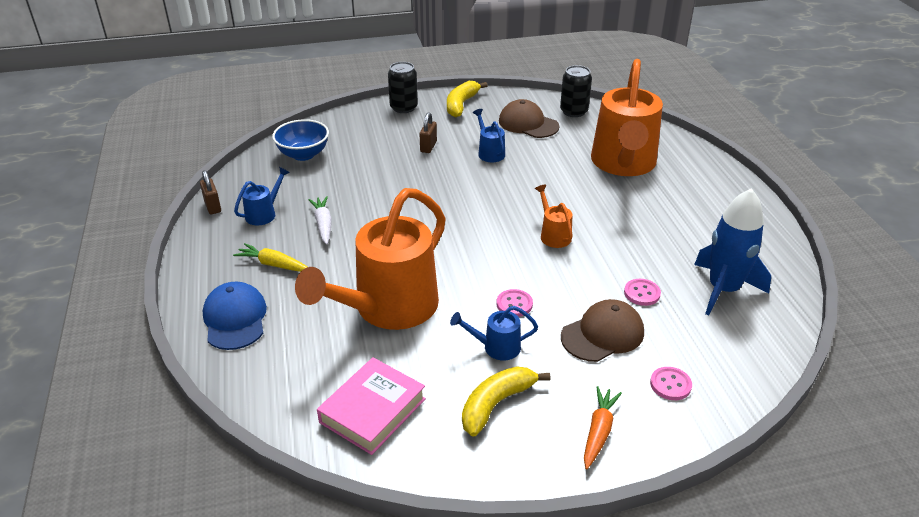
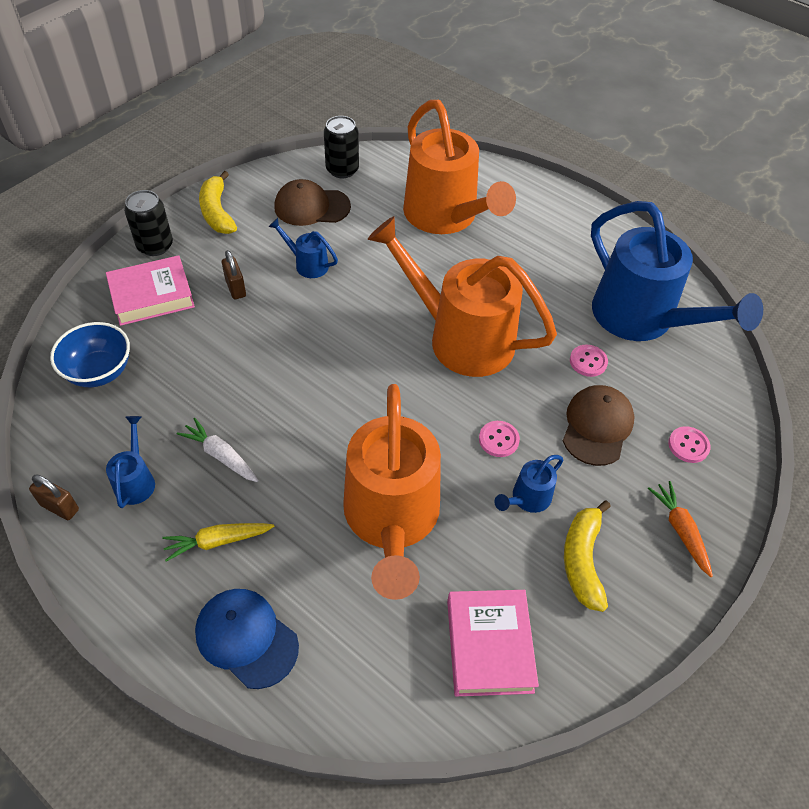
camera: 40 degrees left, 15 degrees up
orange watering can [535,185,573,248] -> orange watering can [368,216,557,377], size x2.40
blue rocket [694,188,771,316] -> blue watering can [591,201,763,341]
none -> pink book [106,255,195,326]

